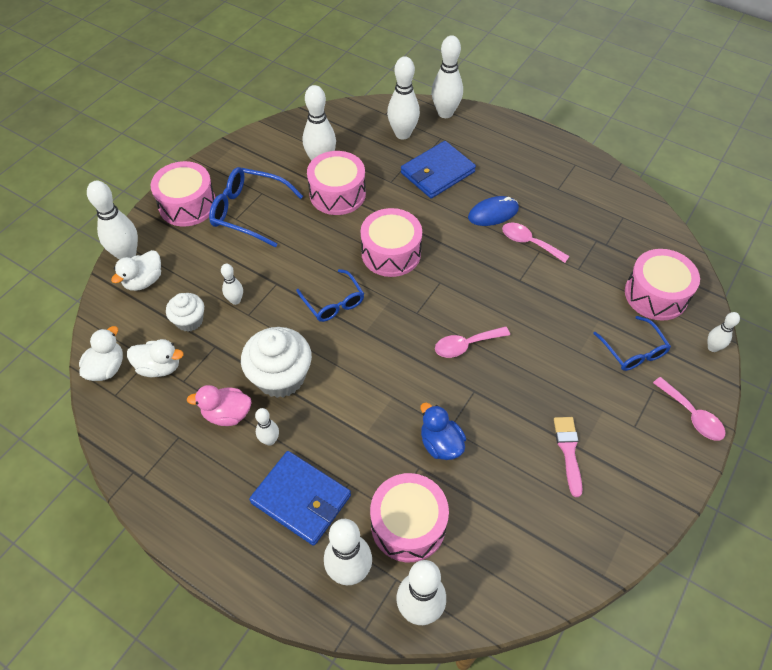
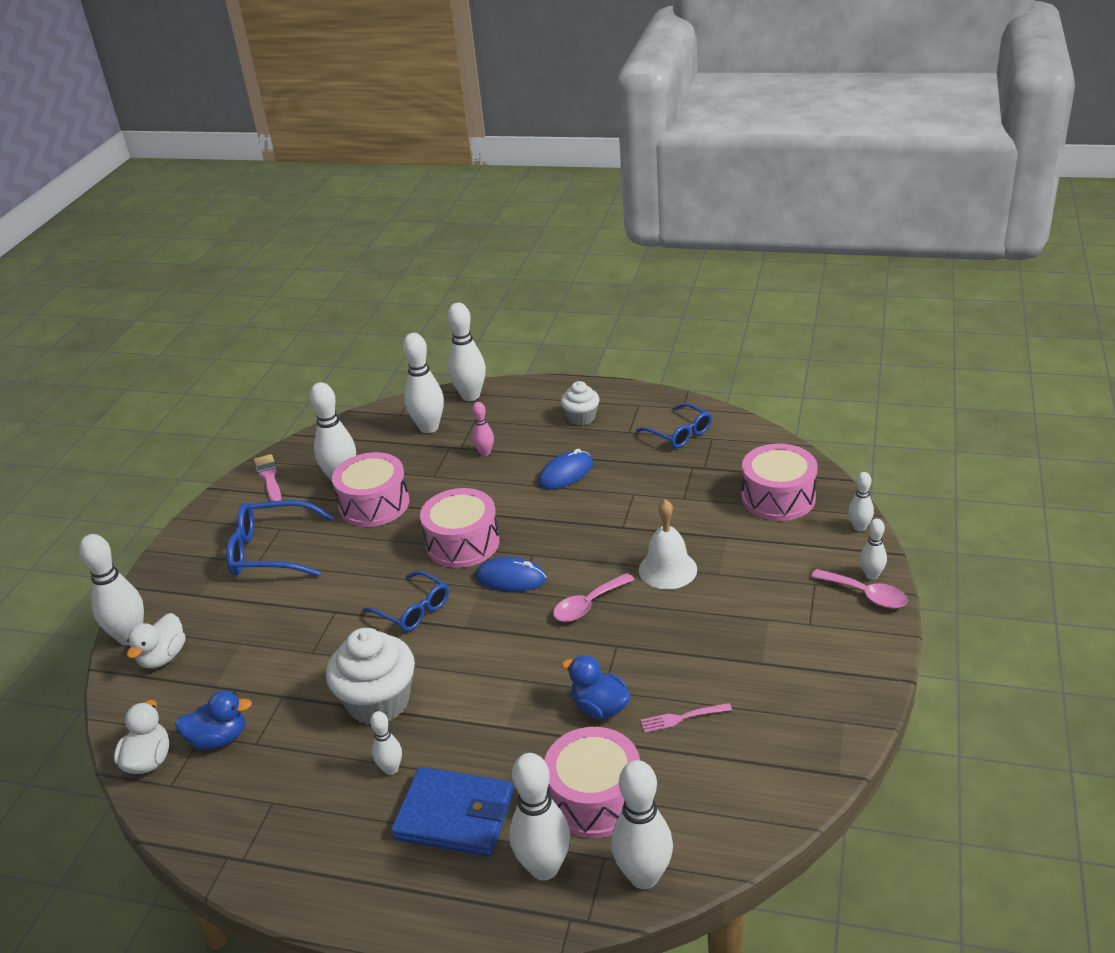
camera: 15 degrees left, 20 degrees down
white duck [127,339,184,377] -> blue duck [175,690,252,749]
pink drum [151,161,216,226] -> none
white cupcake [166,293,204,332] -> white cupcake moved to [561,381,599,425]
pink duck [187,385,252,426] -> none
white bowling pin [221,264,243,305] -> white bowling pin moved to [860,519,887,580]
blue wallet [401,141,476,199] -> pink bowling pin [472,402,494,456]
pink spoon [502,223,570,263] -> none
pink brush [554,417,582,497] -> pink brush moved to [254,454,281,502]
blue glasses [593,316,671,371] -> blue glasses moved to [636,403,712,448]
none -> blue mouse [475,557,547,592]
none -> white bell [639,499,697,590]
none -> pink fork [640,703,732,733]

